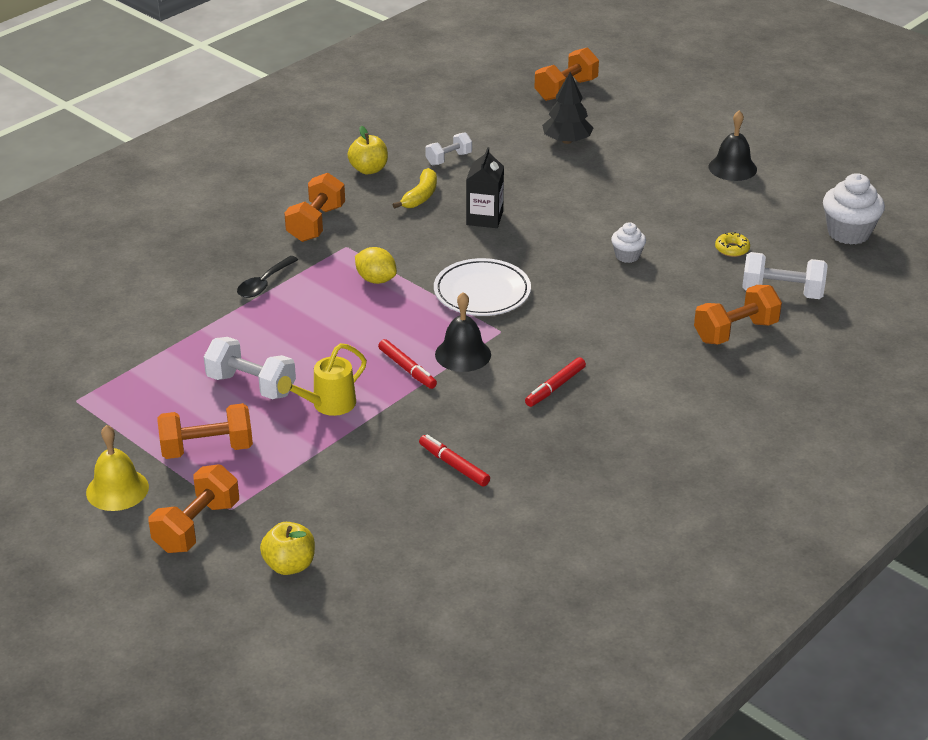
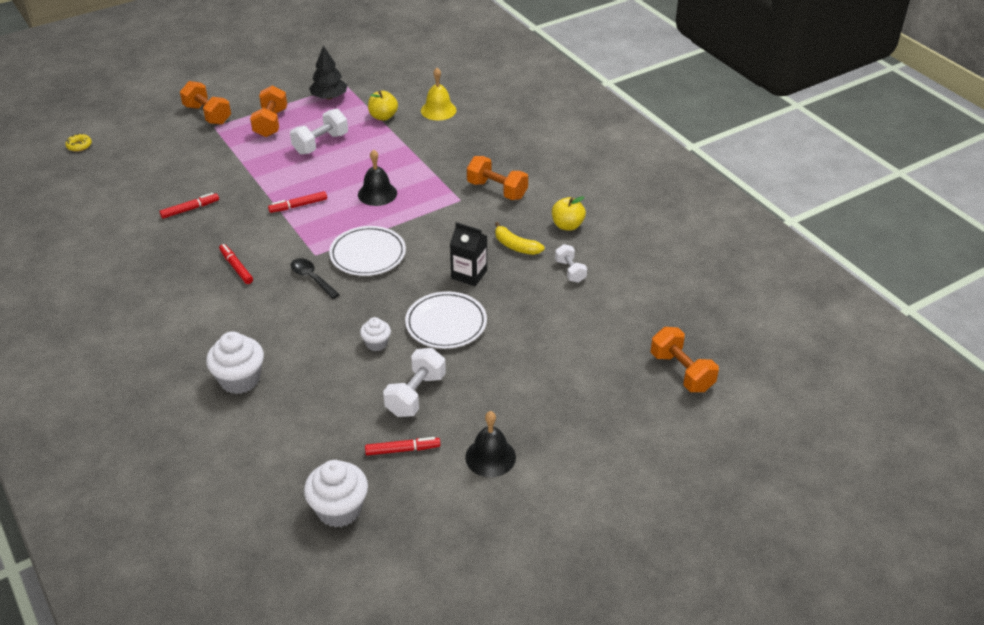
camera: 105 degrees right, 5 degrees up
yellow bell [86,425,149,511] -> yellow bell moved to [421,68,457,120]
black spoon [237,256,298,298] -> black spoon moved to [291,258,340,299]
yellow apple [260,522,315,575] -> yellow apple moved to [368,91,398,121]
yellow watering can [278,343,367,416] -> none
yellow lemon [355,247,397,284] -> none
black bell [435,292,491,372] -> black bell moved to [358,149,397,206]
black tree [542,72,593,144] -> black tree moved to [309,46,347,99]
orange dumbbell [694,285,782,344] -> white cupcake [206,331,264,394]
yellow donut [715,232,750,257] -> yellow donut moved to [65,133,92,152]
white dumbbell [742,252,828,299] -> white dumbbell moved to [383,348,446,417]
none -> red marker [365,437,441,456]
none -> white plate [405,291,487,349]

